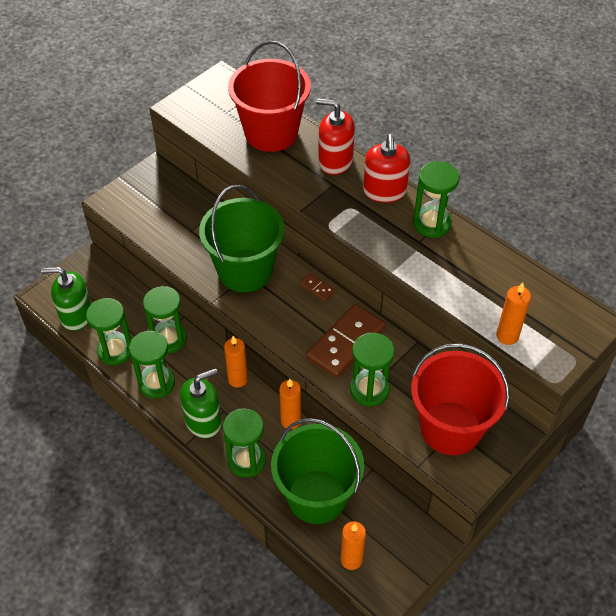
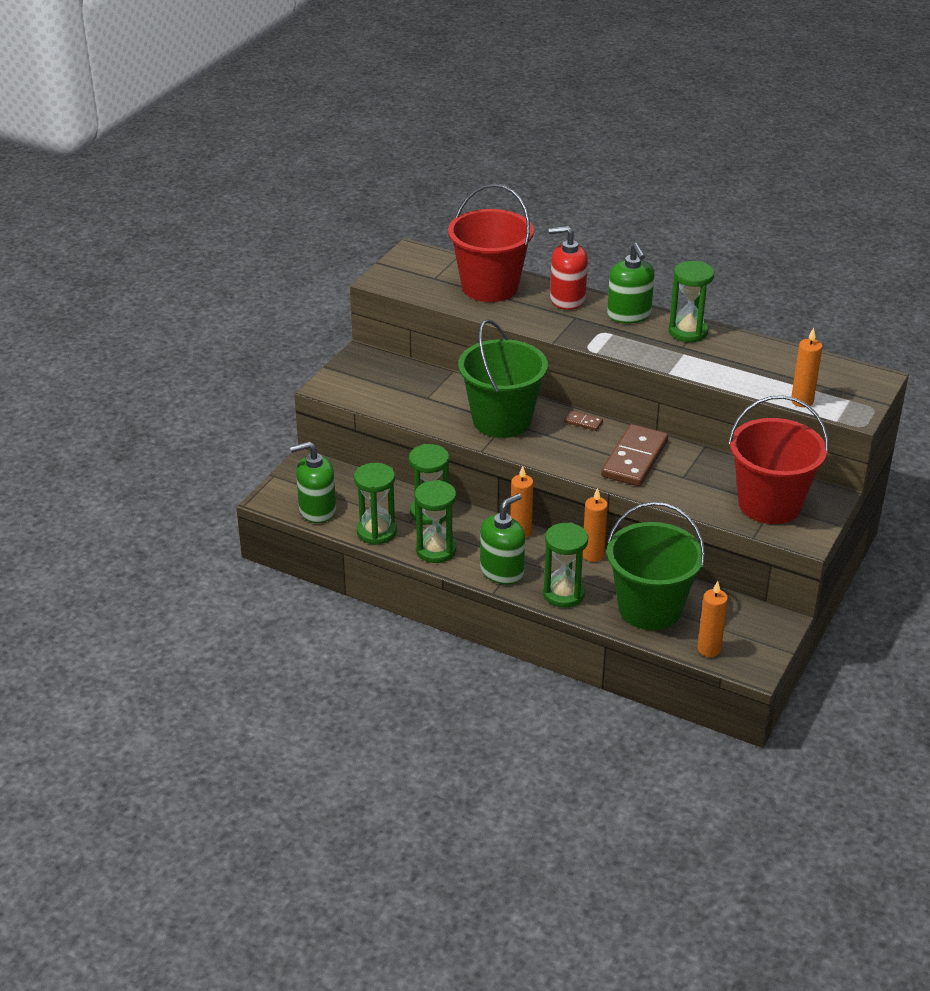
camera: 15 degrees left, 15 degrees down
green hourglass [350,333,395,407] -> none
red soap dispenser [363,134,410,203] -> green soap dispenser [607,243,655,323]

